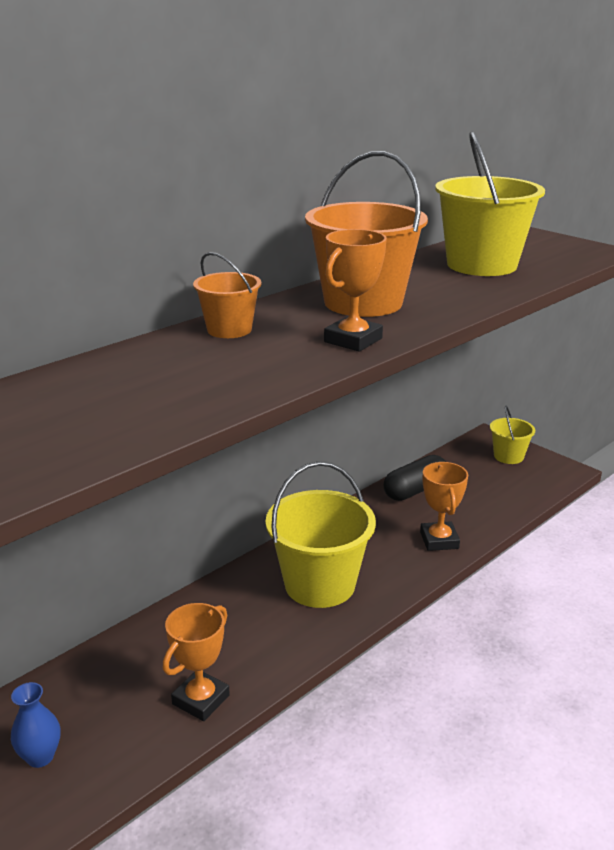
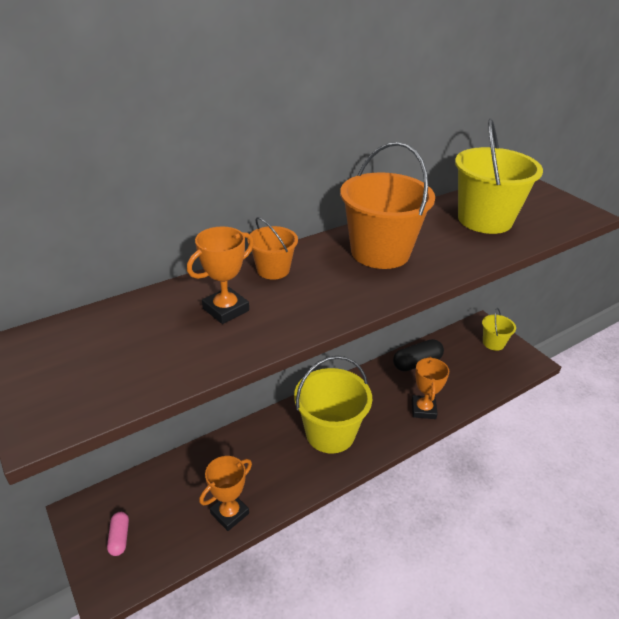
camera: 10 degrees right, 10 degrees up
blue vase [11,682,60,768] -> pink capsule [107,512,129,556]
orange trophy [324,229,387,352] -> orange trophy moved to [187,226,254,324]

